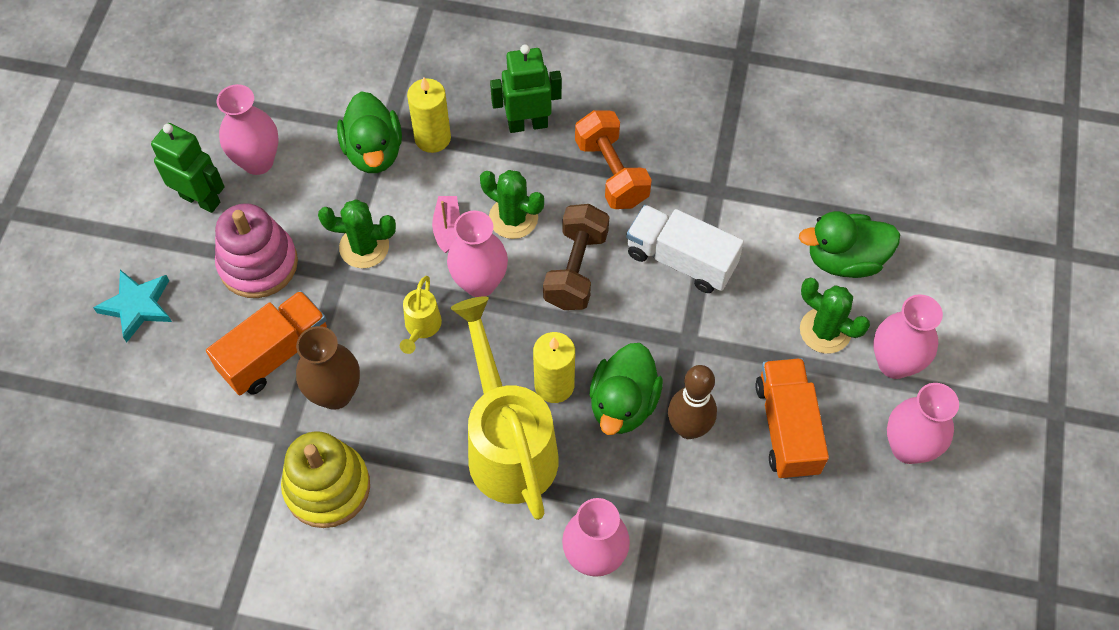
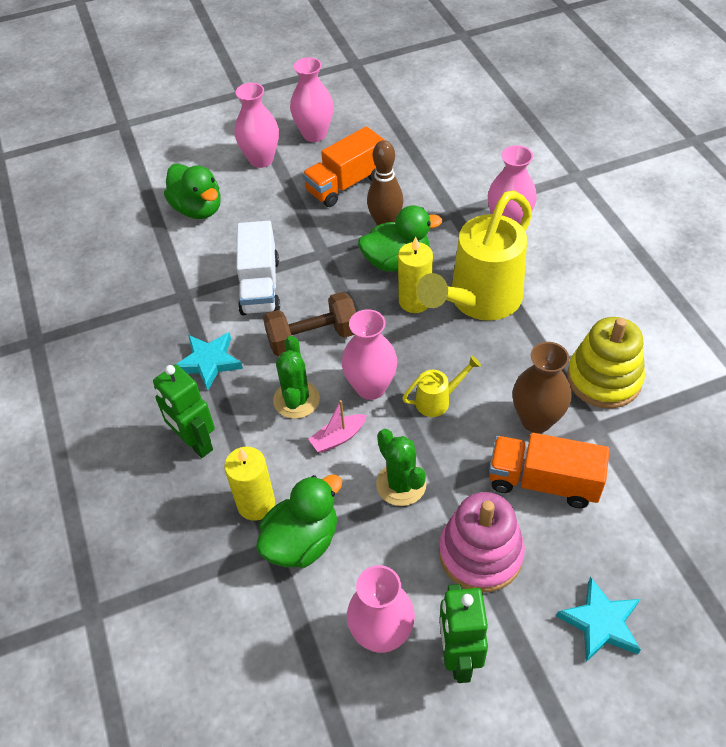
camera: 120 degrees left, 10 degrees down
orange dumbbell [575,110,652,209] -> turquoise star [177,332,243,391]
green cactus [800,278,870,353] -> none

